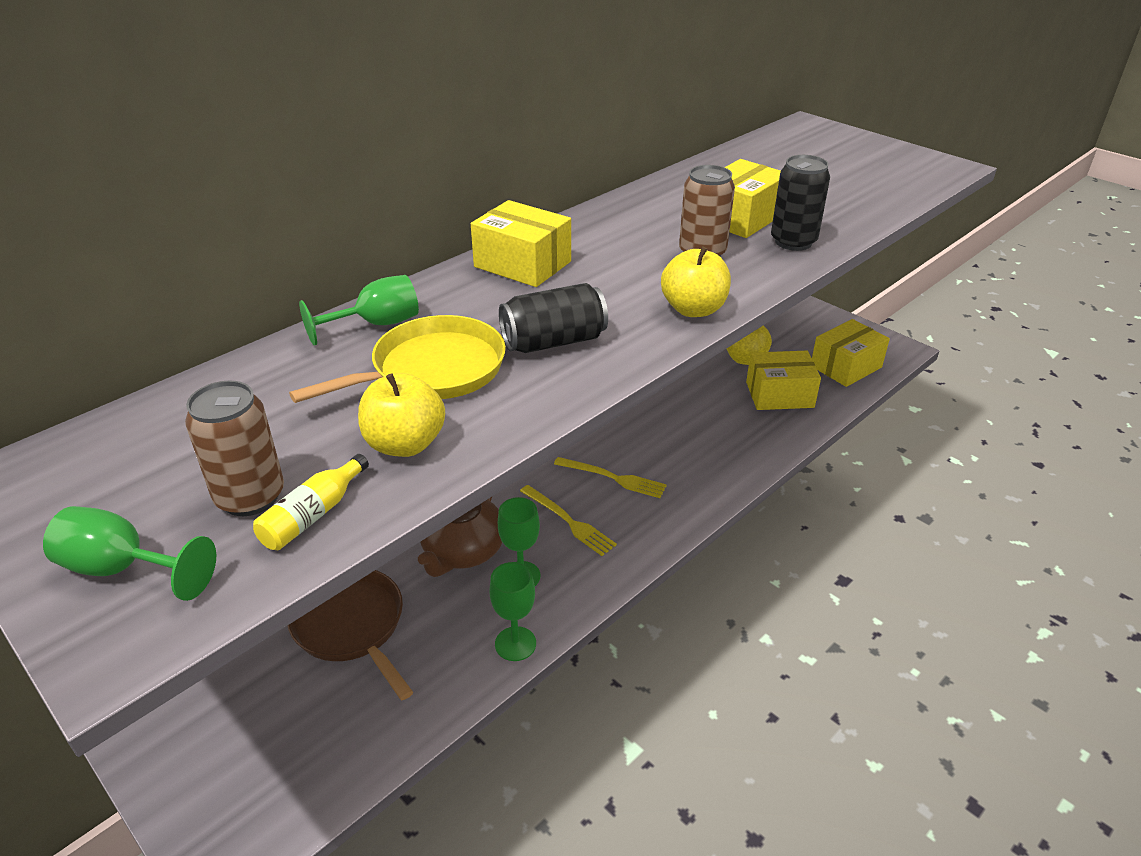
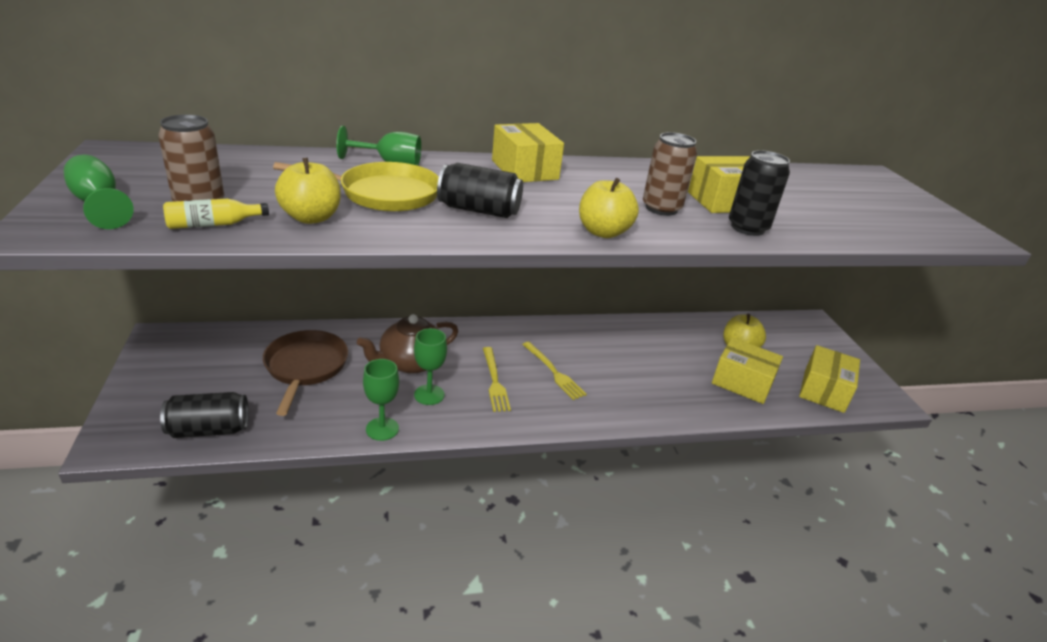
camera: 30 degrees right, 5 degrees down
yellow box [812,319,890,387] -> yellow box turned 60 degrees counterclockwise [799,345,860,413]
none -> black can [160,392,249,438]

